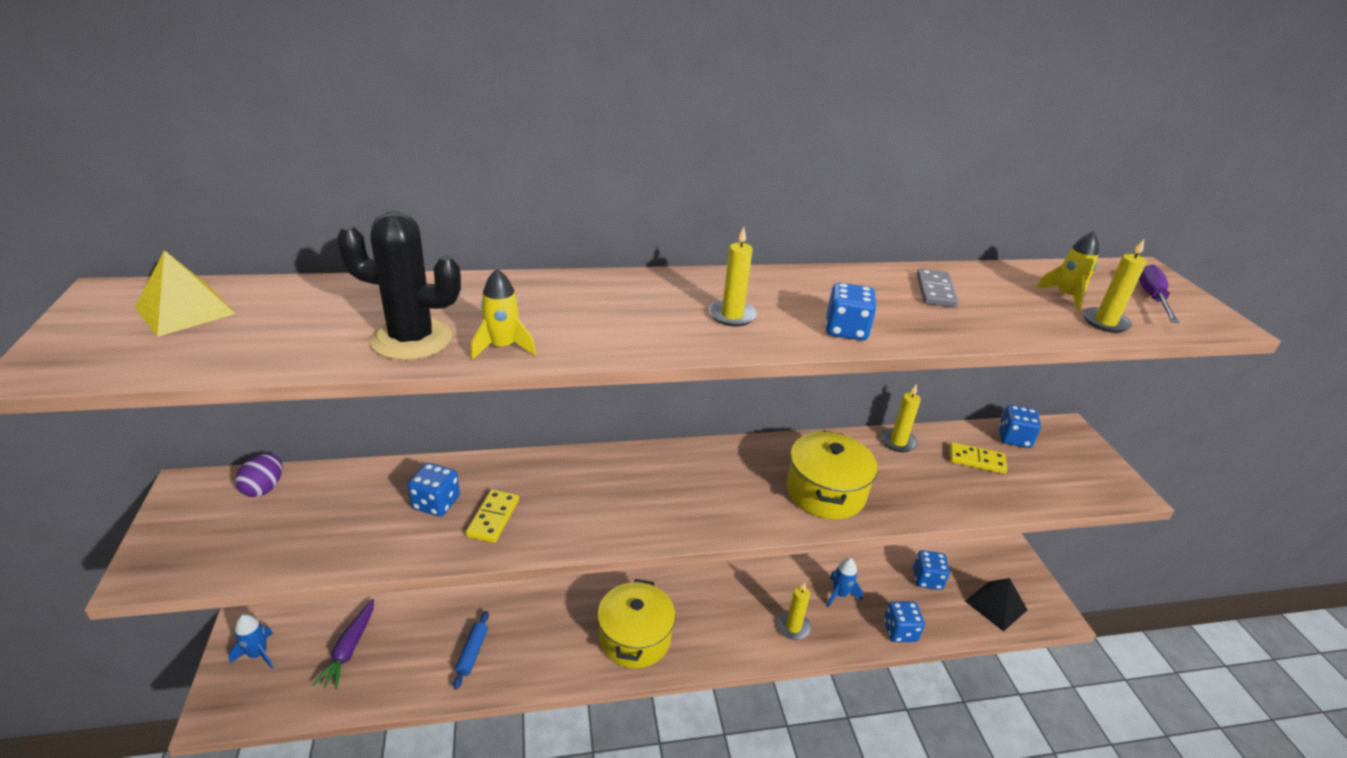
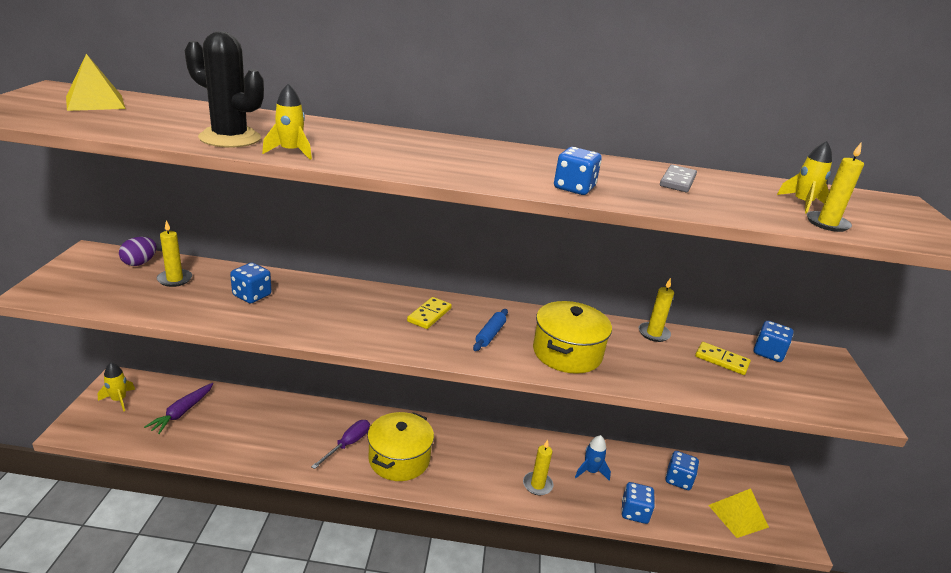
camera: 15 degrees right, 5 degrees down
blue rocket [228,614,274,669] -> yellow rocket [98,362,135,412]
blue rolling pin [453,611,489,690] -> blue rolling pin moved to [473,309,508,351]
yellow domino [466,489,519,543] -> yellow domino moved to [407,297,452,329]
yellow candle [709,227,757,326] -> yellow candle moved to [157,220,192,287]
black pyramid [965,578,1027,632] -> yellow pyramid [708,488,769,538]
purple screwdriver [1139,265,1179,323] -> purple screwdriver moved to [311,420,370,469]

